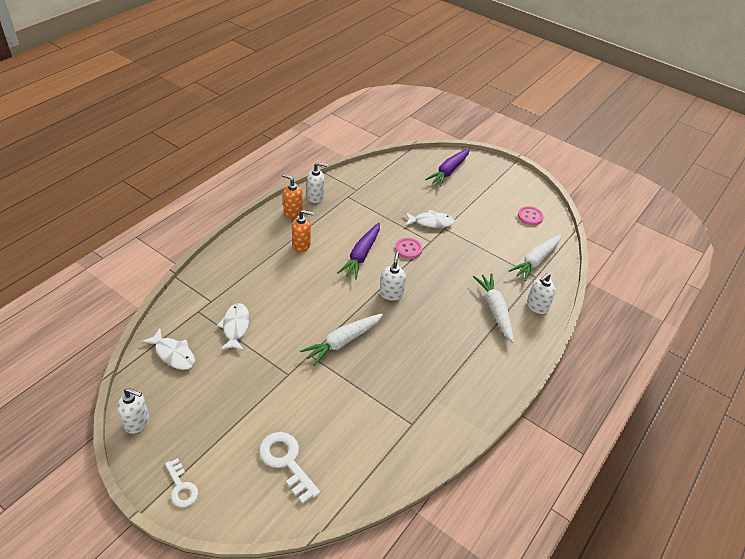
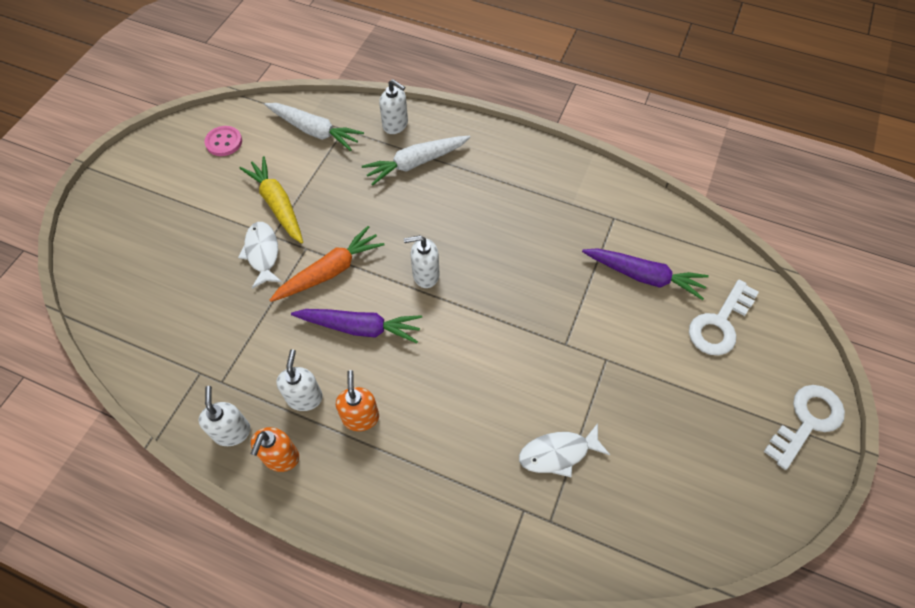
camera: 100 degrees left, 15 degrees up
white soap dispenser [117,388,149,434] -> white soap dispenser moved to [277,349,323,411]
white fish [141,329,195,370] -> none
white key [165,458,198,507] -> white key [764,385,845,470], size x1.57
white carrot [300,313,383,366] -> none
pink button [395,238,423,259] -> orange carrot [270,226,384,302]
purple carrot [425,148,470,187] -> purple carrot moved to [582,248,709,300]
none -> yellow carrot [239,156,303,244]

